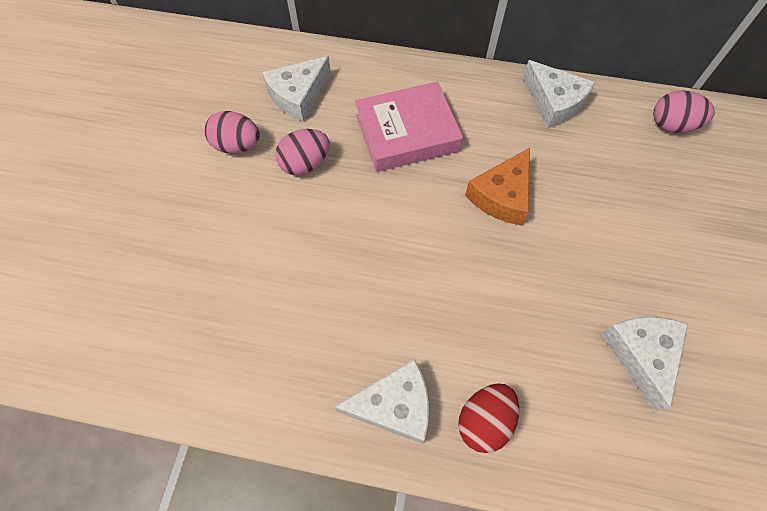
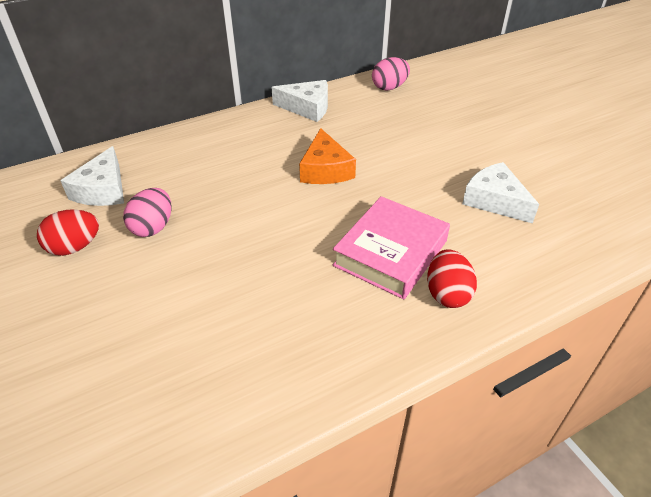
camera: 40 degrees left, 20 degrees down
pink egg [204,111,260,154] -> red egg [37,209,99,256]
white cheese [334,359,429,443] -> none
pink book [355,82,463,172] -> pink book moved to [333,196,450,299]

